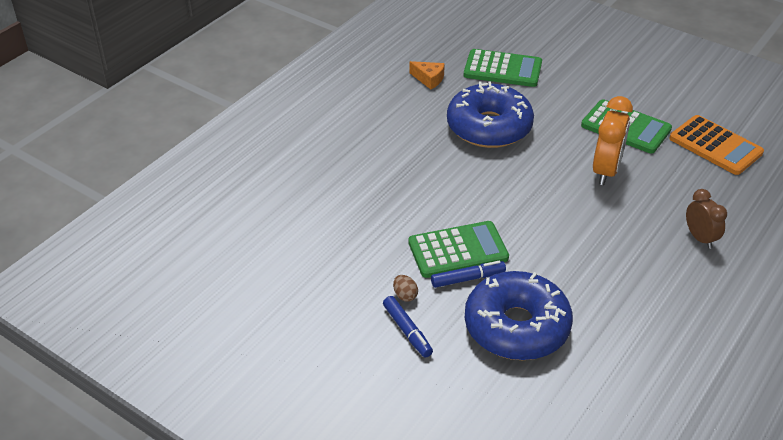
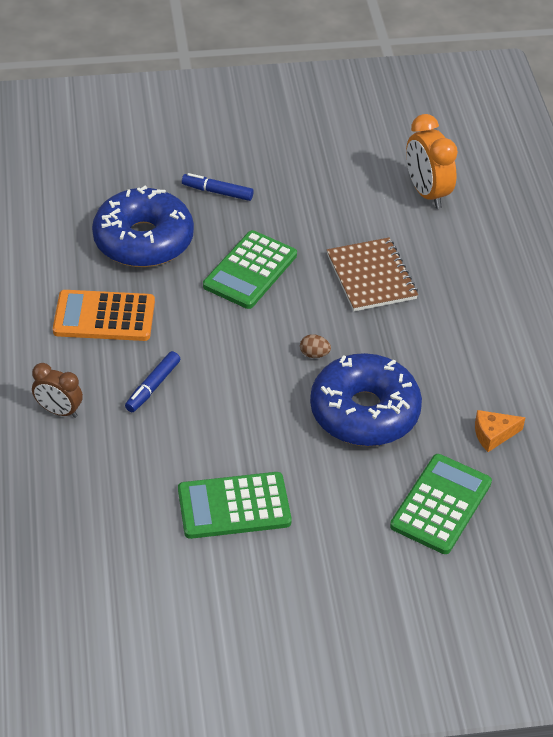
camera: 135 degrees right, 5 degrees up
brown egg [393,275,418,302] -> brown egg moved to [300,334,331,358]
blue marker [431,261,506,288] -> blue marker moved to [125,351,180,412]
green calculator [464,49,542,87] -> green calculator turned 150 degrees clockwise [390,454,492,554]
orange clock [593,96,633,185] -> orange clock moved to [406,114,458,209]
orange calculator [669,115,764,175] -> orange calculator moved to [53,290,155,341]
none -> brown notebook [327,238,418,311]

